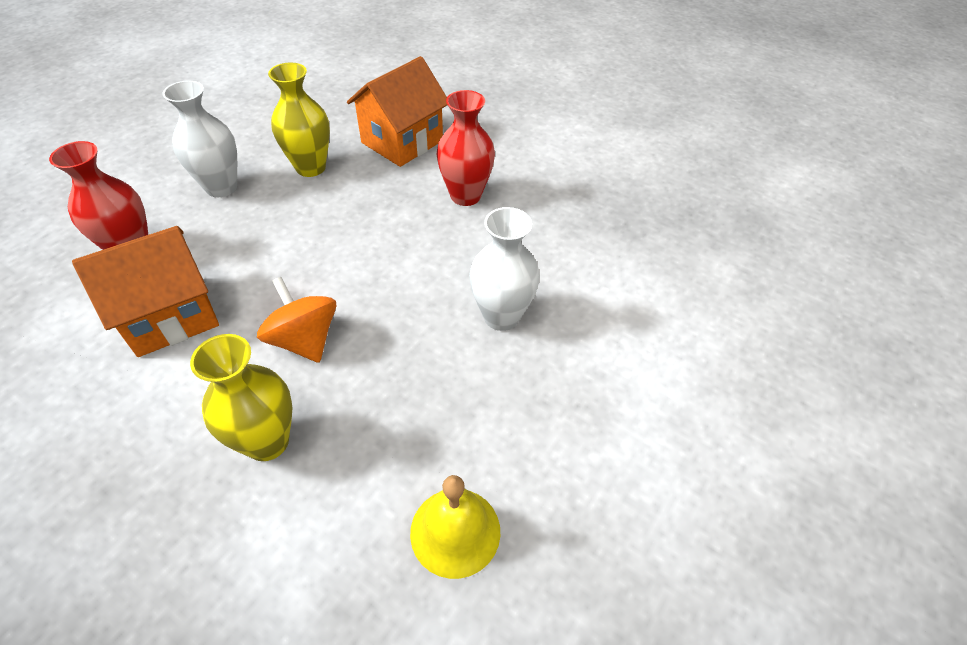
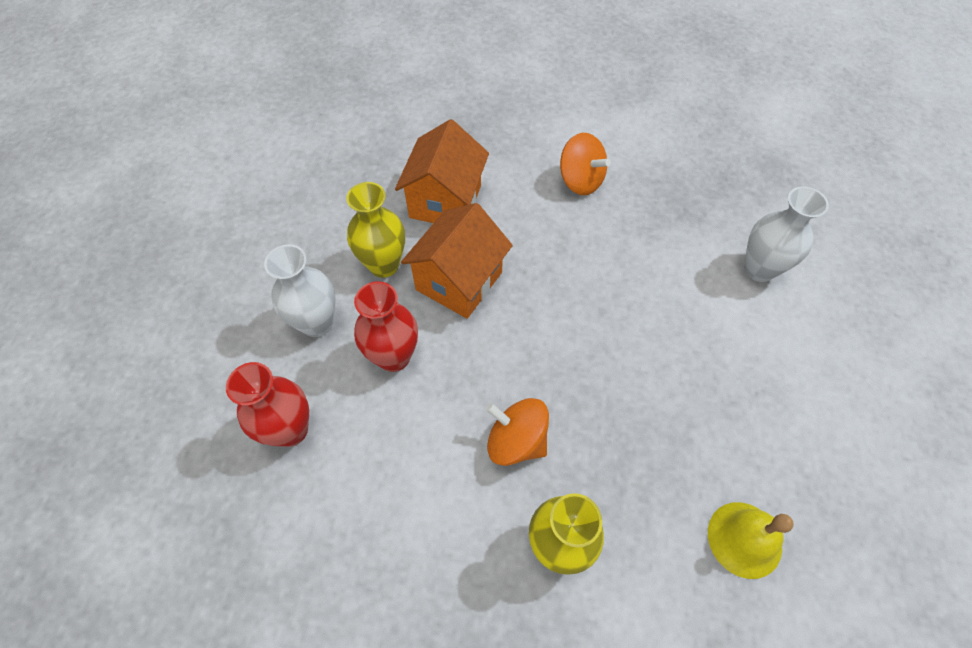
camera: 25 degrees left, 10 degrees up
orange house [72,226,219,357] -> orange house moved to [401,203,513,319]
red vase [436,90,495,206] -> red vase moved to [354,281,418,372]
white vase [469,207,540,331] -> white vase moved to [744,186,829,282]
none -> orange spinning top [560,133,611,195]

